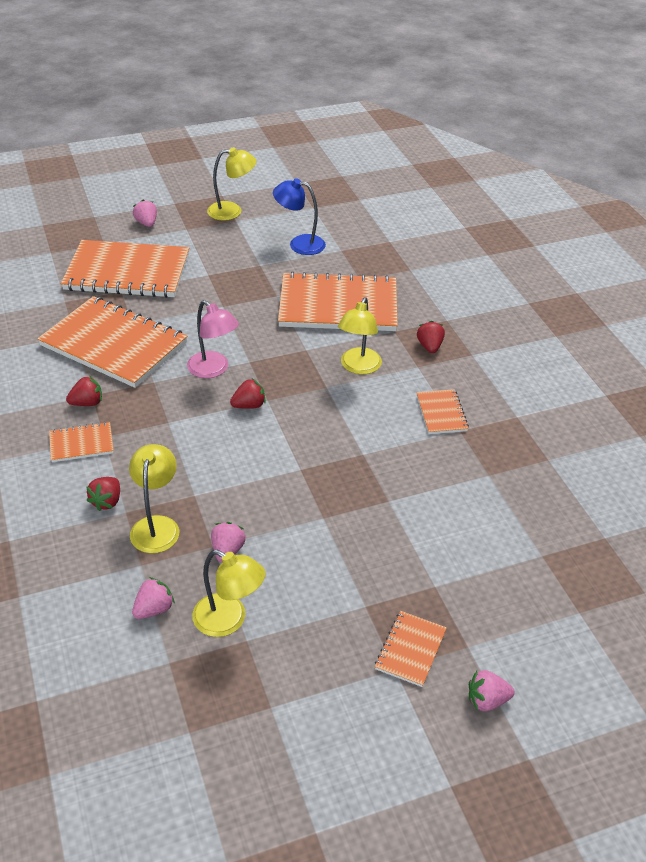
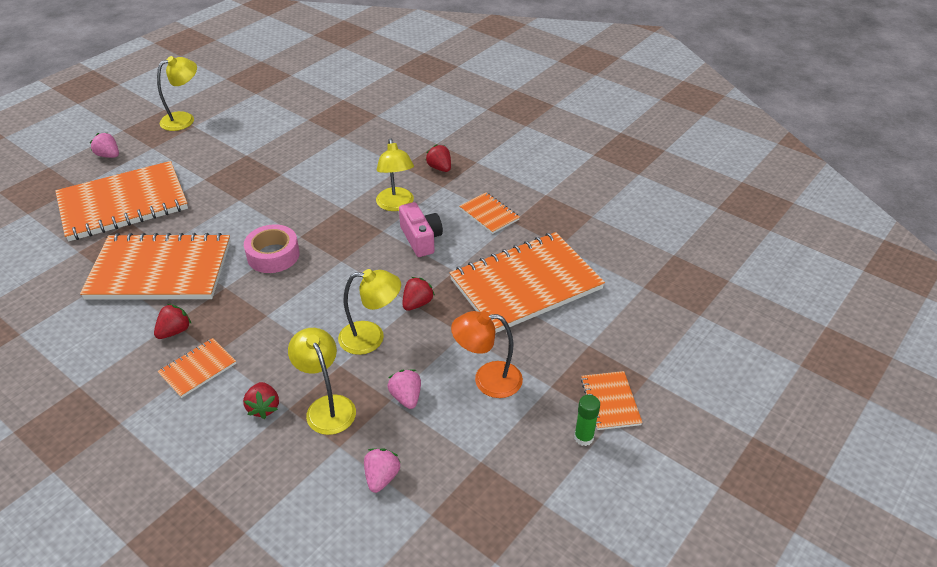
camera: 30 degrees left, 0 degrees up
pink lamp [187,300,239,378] -> pink tape [244,224,300,273]
yellow lamp [192,550,266,637] -> yellow lamp moved to [338,269,401,355]
red strawberry [230,378,266,409] -> red strawberry moved to [402,277,435,311]
blue lamp [273,178,326,255] -> none
orange notebook [278,271,398,331] -> orange notebook moved to [450,232,605,333]
pink strawberry [469,670,515,711] -> none
none -> pink camera [399,202,443,257]
none -> orange lamp [451,311,523,398]
none -> green glue stick [574,395,600,446]

